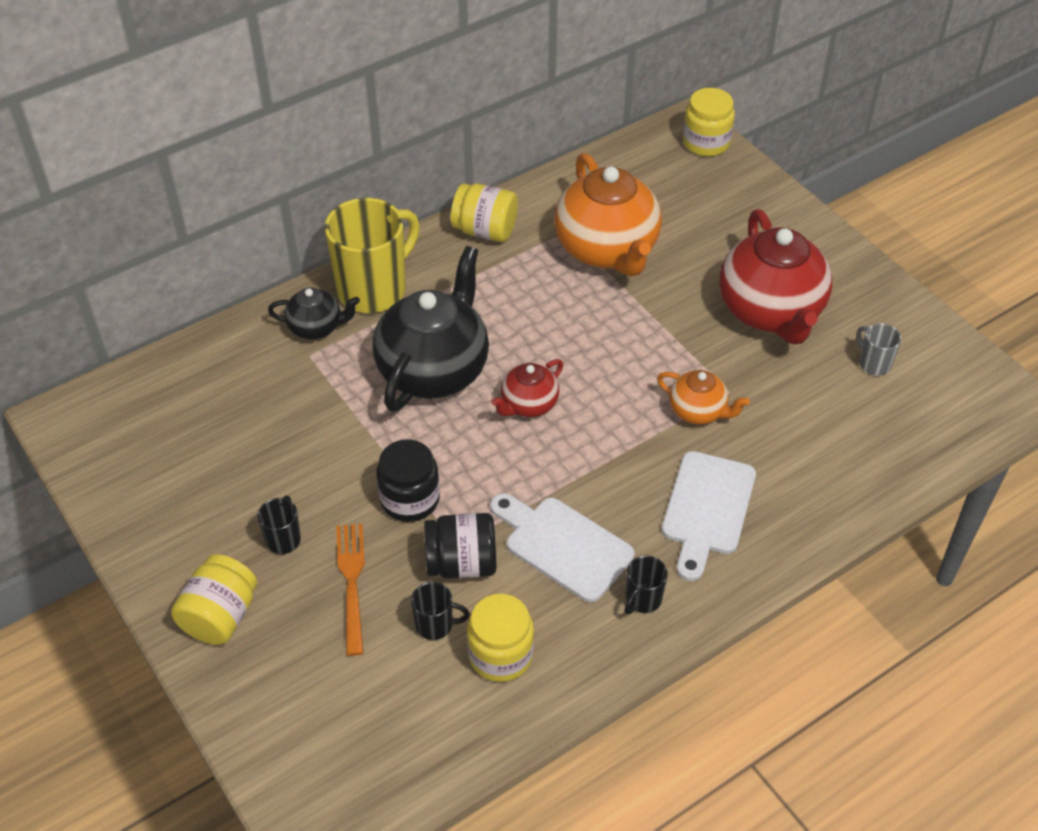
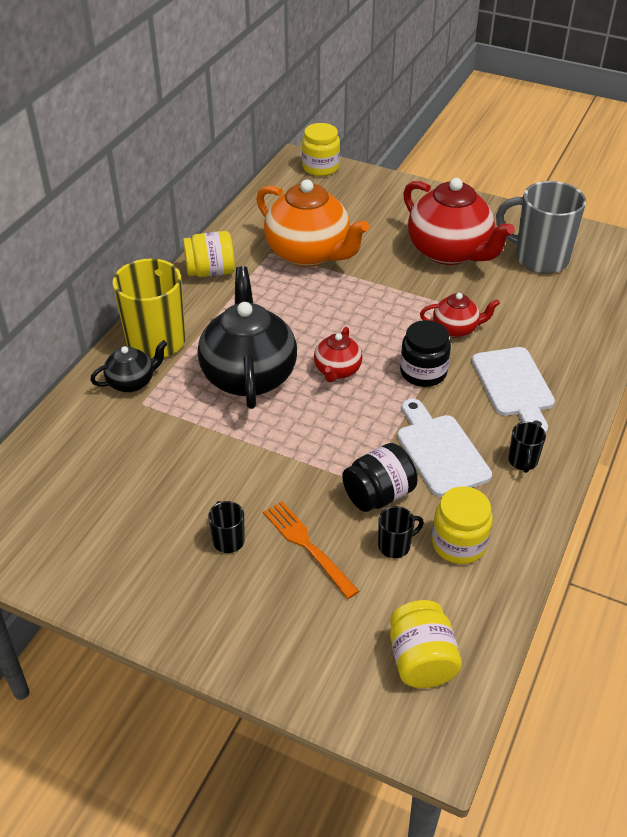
camera: 30 degrees left, 5 degrees down
yellow jar [171,554,257,645] -> yellow jar moved to [390,600,462,688]
black jar [377,439,440,522] -> black jar moved to [400,320,451,387]
white cutting board [490,493,634,602] -> white cutting board turned 60 degrees clockwise [397,399,492,497]
orange teapot [657,370,750,424] -> red teapot [420,293,500,337]
grey mug [856,323,902,376] -> grey mug [496,181,586,274], size x2.25

